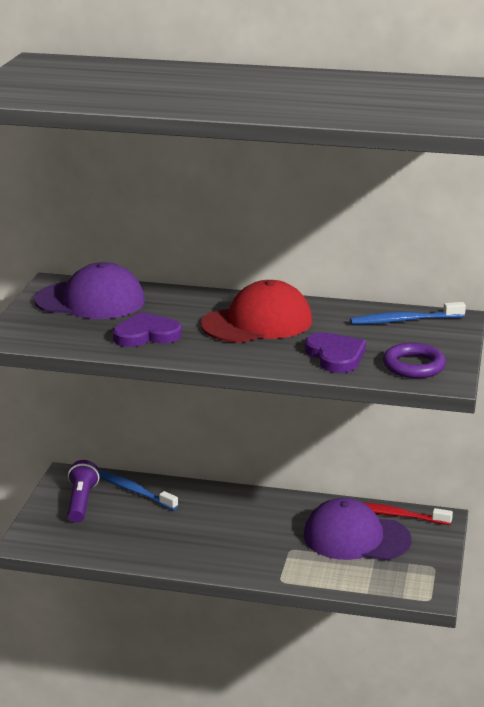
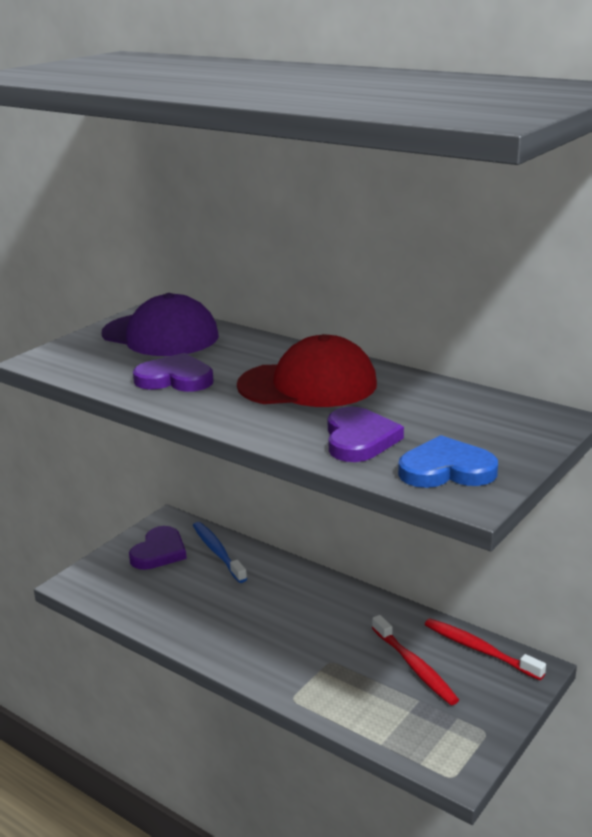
camera: 25 degrees right, 0 degrees up
purple flashlight [68,460,99,523] -> purple heart [129,526,187,570]
purple cap [304,498,412,560] -> red toothbrush [372,615,459,705]
blue toothbrush [350,302,466,325] -> none
purple ring [383,343,446,378] -> blue heart [398,435,498,488]

